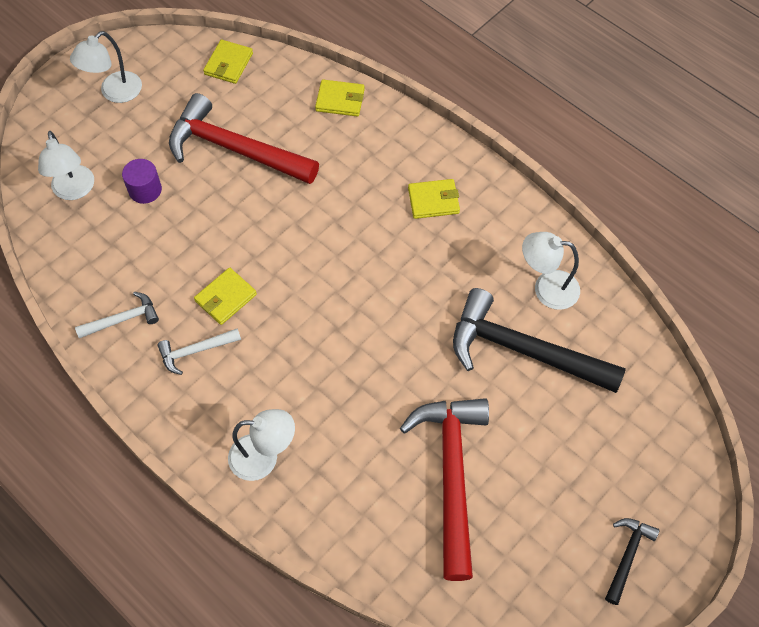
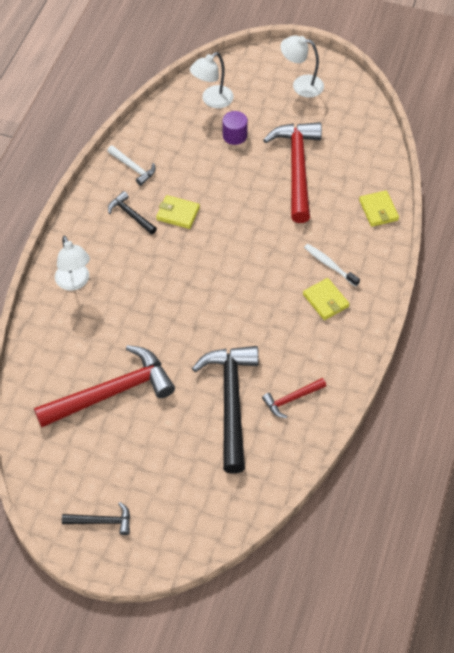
camera: 65 degrees right, 5 degrees down
white hammer [157,328,241,375] -> black hammer [108,191,157,235]
yellow wallet [203,40,253,84] -> none
white lamp [522,232,580,310] -> red hammer [262,378,326,418]
none -> white toothbrush [304,244,360,287]

